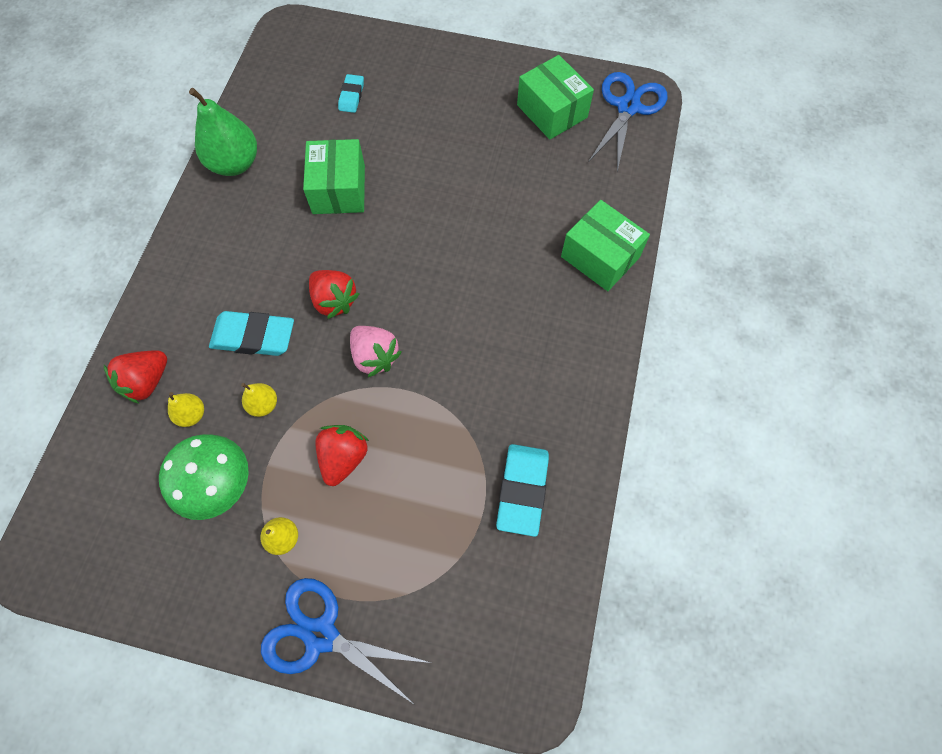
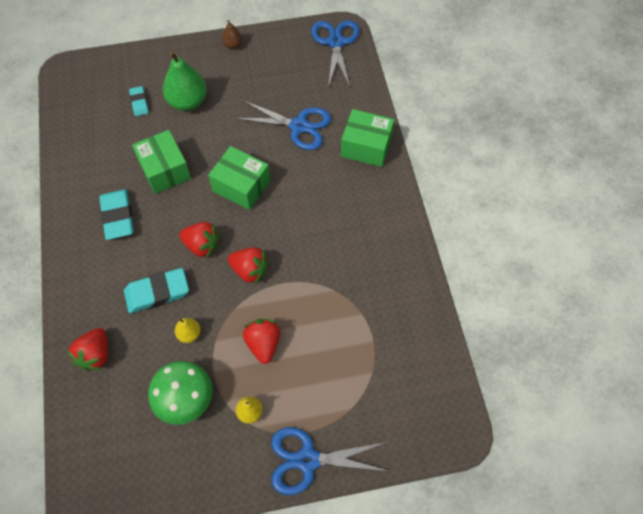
camera: 25 degrees left, 5 degrees down
yellow pear [168,392,204,427] -> none
green pear [189,88,257,176] -> green pear moved to [163,51,207,111]
pink strawberry [350,326,402,377] -> red strawberry [228,247,269,284]
turquoise eraser [496,444,549,537] -> turquoise eraser moved to [99,189,134,240]
green box [517,55,594,139] -> green box moved to [208,146,270,210]
none -> brown pear [222,20,242,49]
none -> blue scissors [235,100,331,150]

